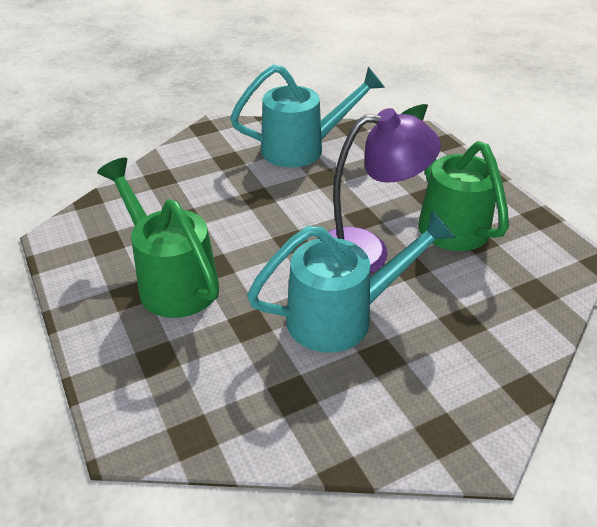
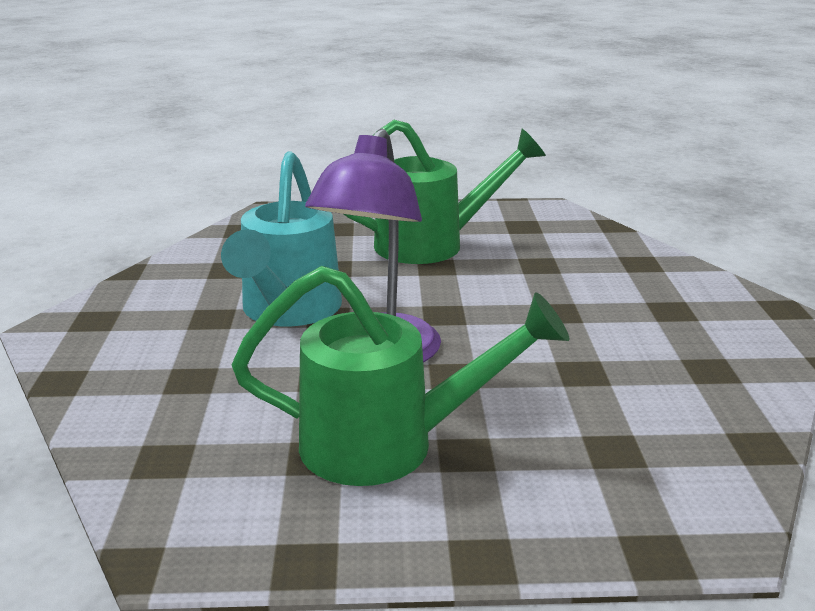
camera: 115 degrees right, 15 degrees down
turquoise watering can [230,64,385,168] -> none

